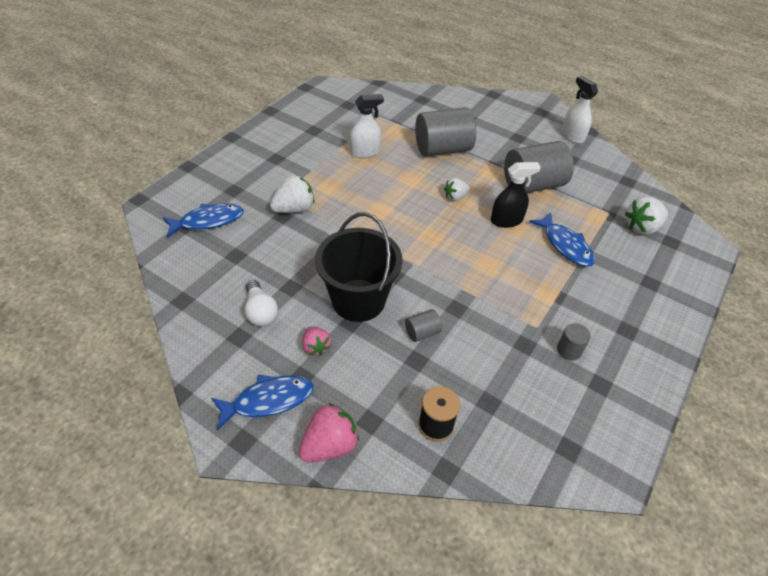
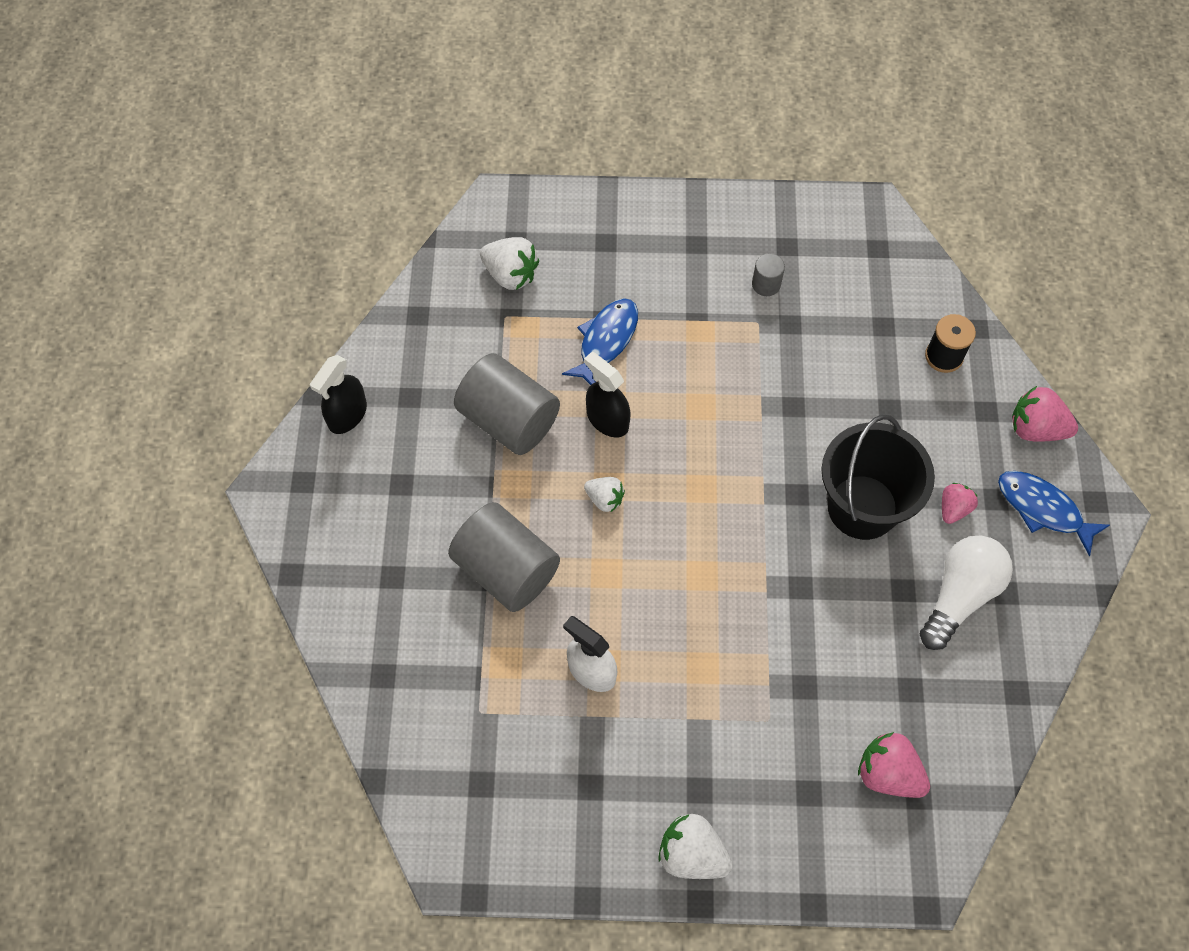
camera: 120 degrees left, 15 degrees up
blue fish [163,203,244,237] -> pink strawberry [858,732,930,798]
white light bulb [244,280,278,326] -> white light bulb [920,535,1013,650], size x1.53
white strawberry [270,175,314,213] -> white strawberry moved to [658,814,733,879]
grey cylinder [405,309,442,342] -> none
white spray bottle [562,76,598,144] -> black spray bottle [310,355,367,434]

